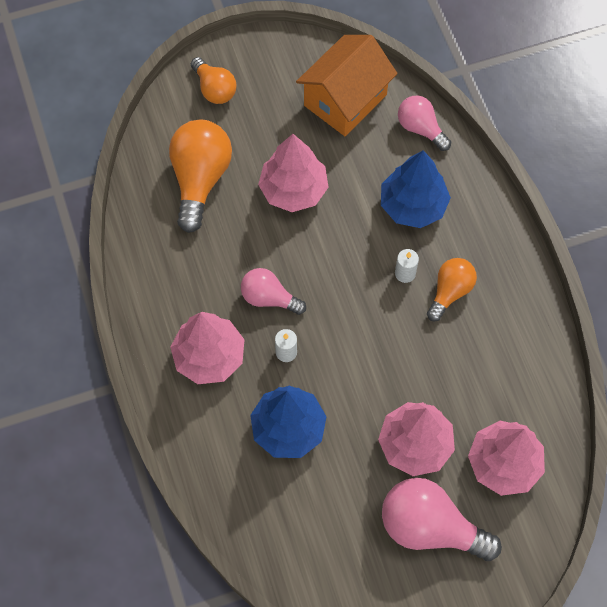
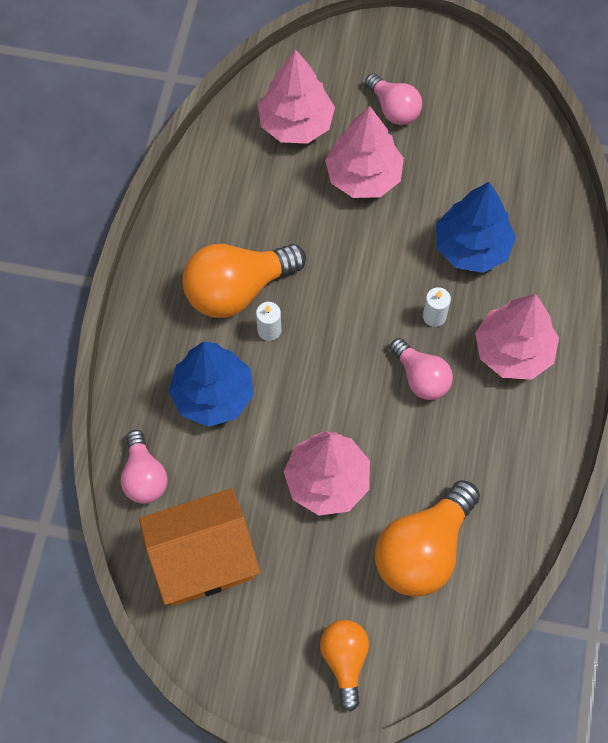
camera: 150 degrees left, 0 degrees up
pink light bulb [382,478,502,561] -> pink light bulb [365,73,422,125], size x0.60
orange light bulb [427,258,477,322] -> orange light bulb [183,244,306,318], size x1.68

